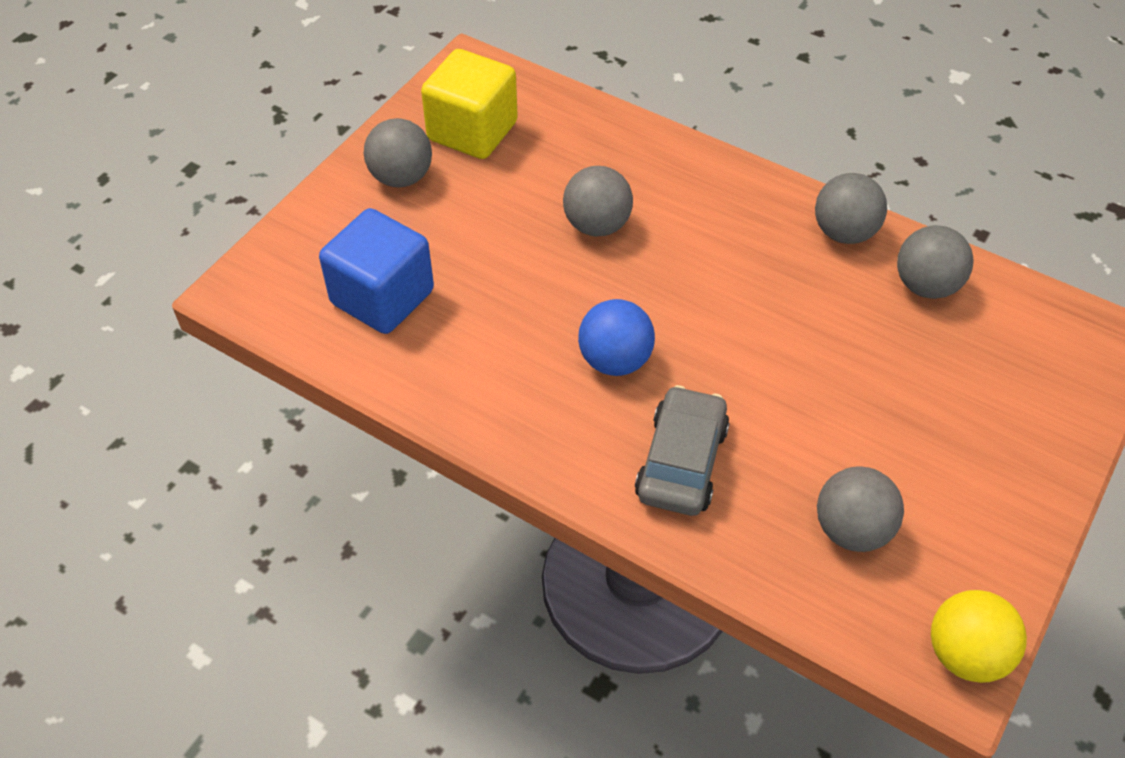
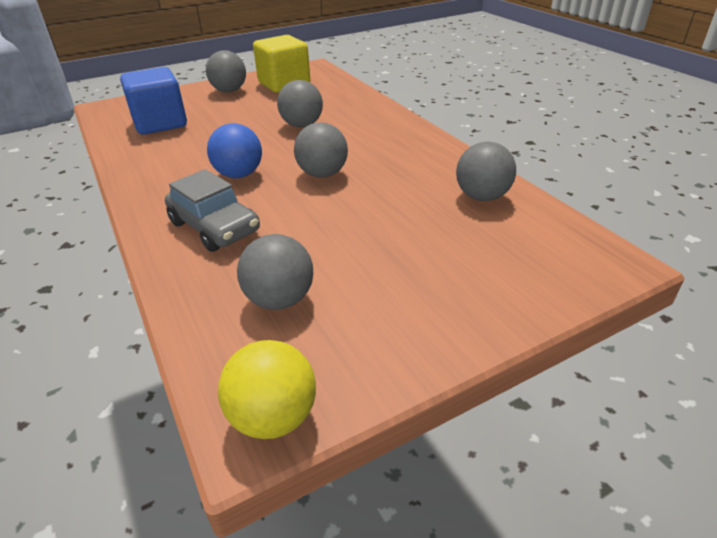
camera: 30 degrees right, 15 degrees down
grey car [635,385,730,516] -> grey car turned 90 degrees clockwise [165,169,260,252]
grey ball [815,173,887,244] -> grey ball moved to [294,122,348,178]

